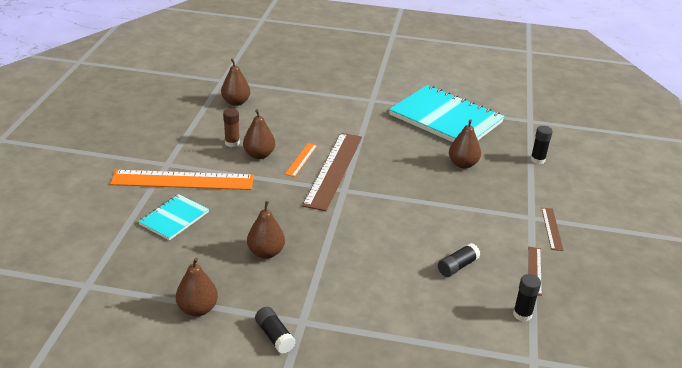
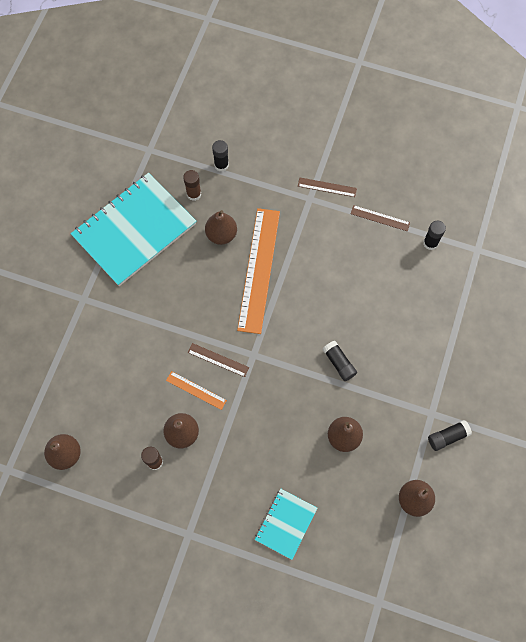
camera: 80 degrees left, 35 degrees up
orange ruler [110,170,254,190] -> orange ruler moved to [237,208,280,334]
turquoise notebook [138,194,209,240] -> turquoise notebook turned 75 degrees clockwise [255,489,317,560]
brown ruler [302,133,362,211] -> brown ruler [188,343,249,377], size x0.45
black glue stick [438,243,480,277] -> black glue stick moved to [322,341,357,381]
none -> brown glue stick [183,170,201,201]

